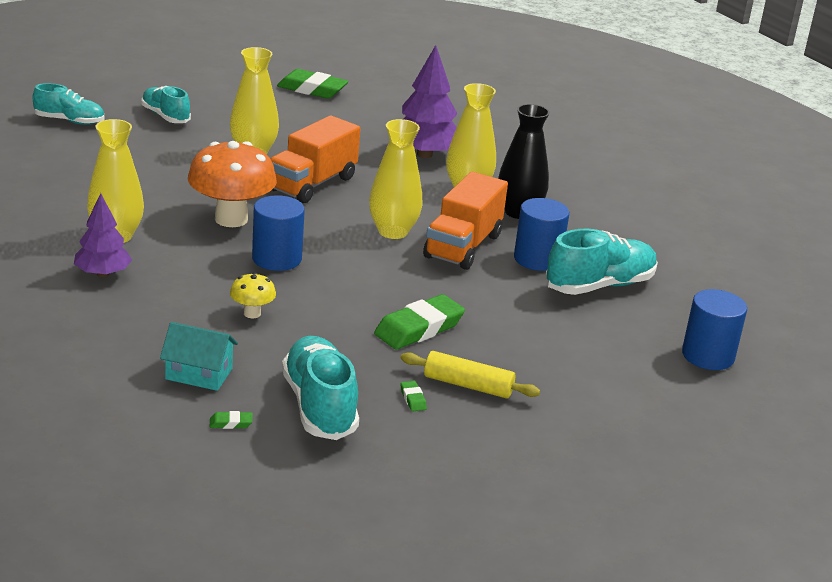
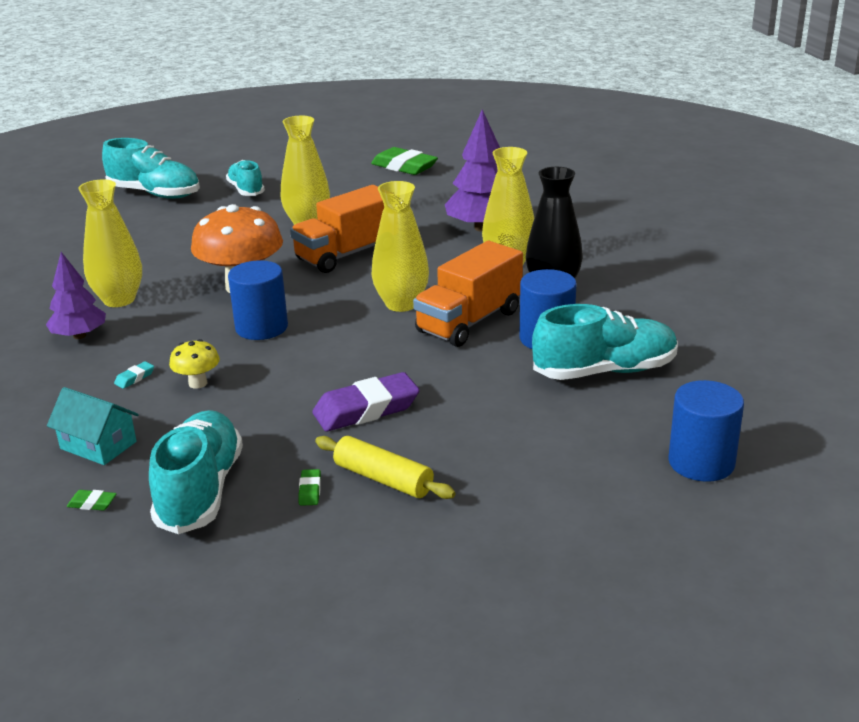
camera: 20 degrees right, 0 degrees up
turquoise shoe [33,83,104,125] -> turquoise shoe [102,138,200,199], size x1.55
green eraser [374,294,465,349] -> purple eraser [312,372,420,431]
none -> turquoise eraser [114,361,154,389]

